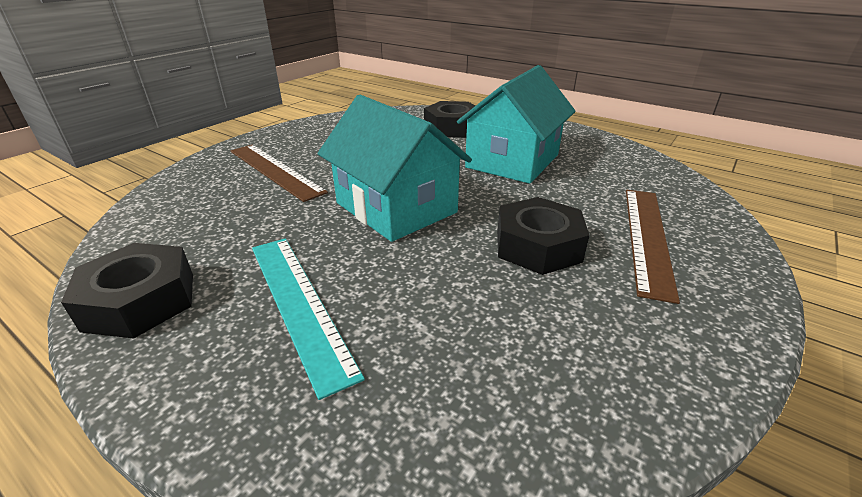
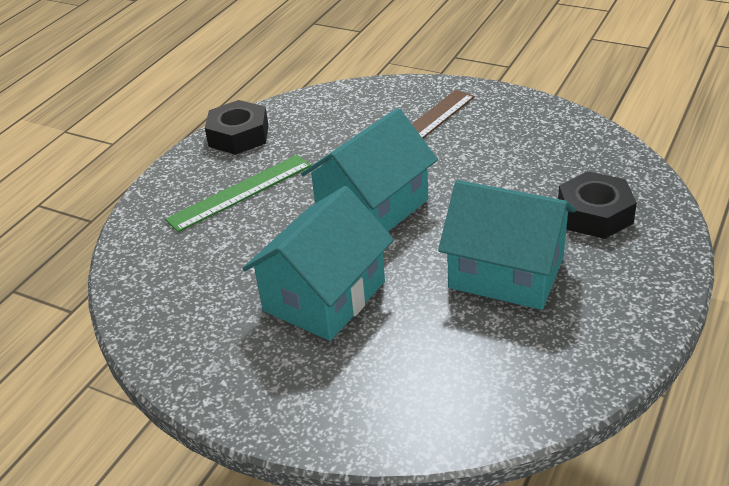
camera: 85 degrees right, 5 degrees up
turquoise ruler [252,238,365,400] -> green ruler [165,155,311,232]
black nut [497,197,590,275] -> turquoise house [242,186,394,341]
brown ruler [626,190,680,304] -> none

